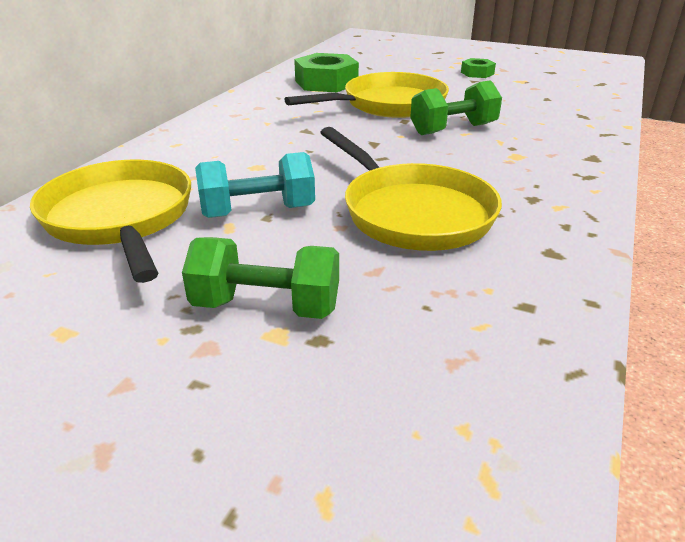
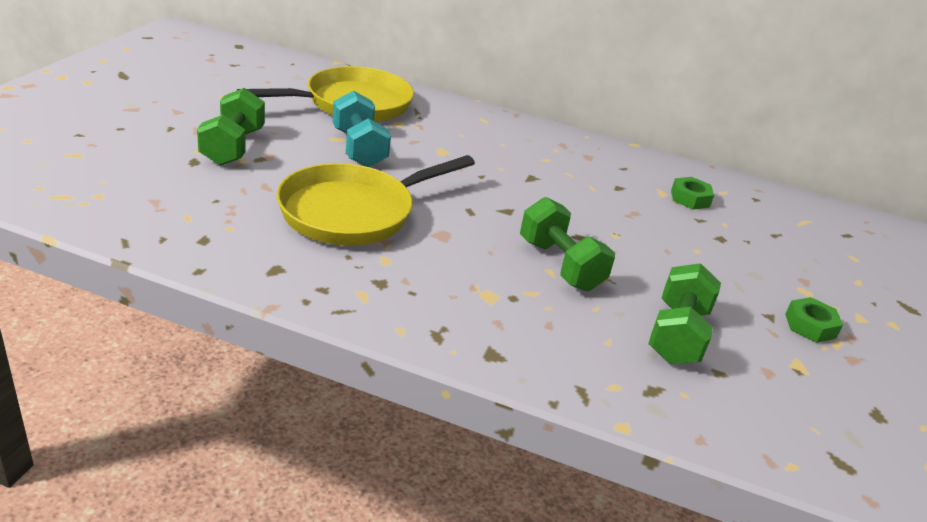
camera: 80 degrees right, 0 degrees up
yellow pan [284,72,449,118] -> none
green nut [294,53,359,92] -> green nut [671,177,714,210], size x0.53
none -> green dumbbell [649,263,721,364]

